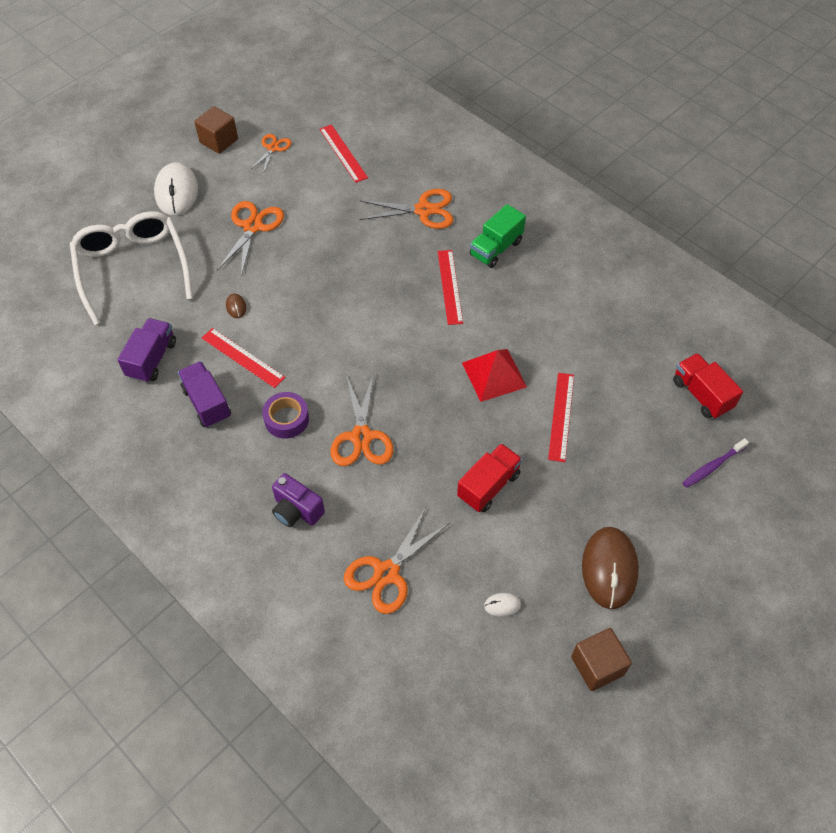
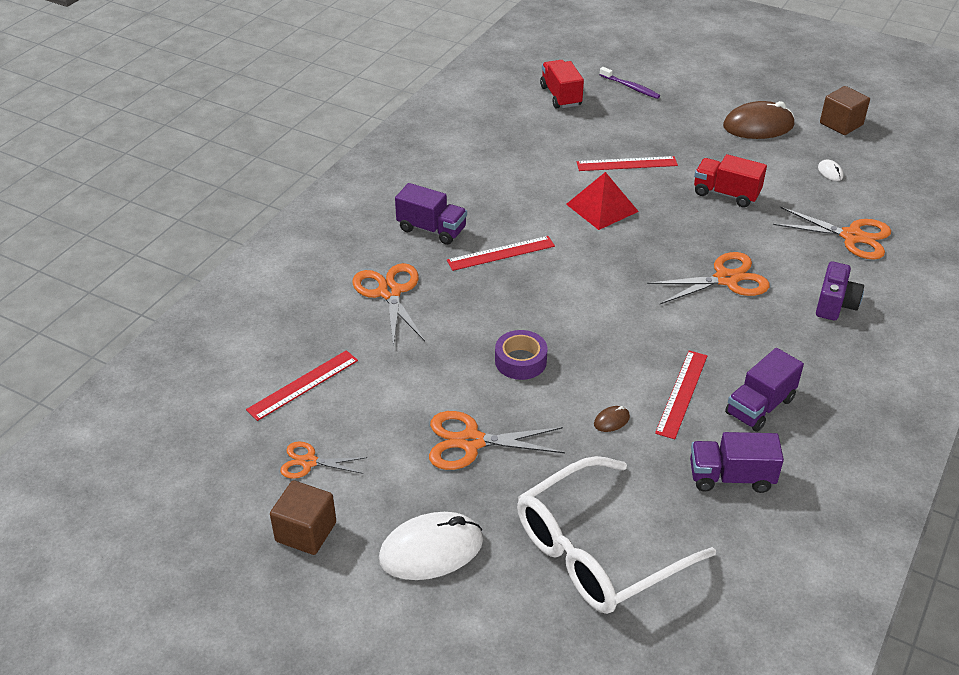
camera: 105 degrees left, 15 degrees down
purple tape [262,392,309,439] -> purple tape moved to [495,330,548,380]
green truck [470,204,526,268] -> purple truck [395,183,467,245]
red truck [673,353,743,419] -> red truck turned 120 degrees clockwise [540,60,584,109]

